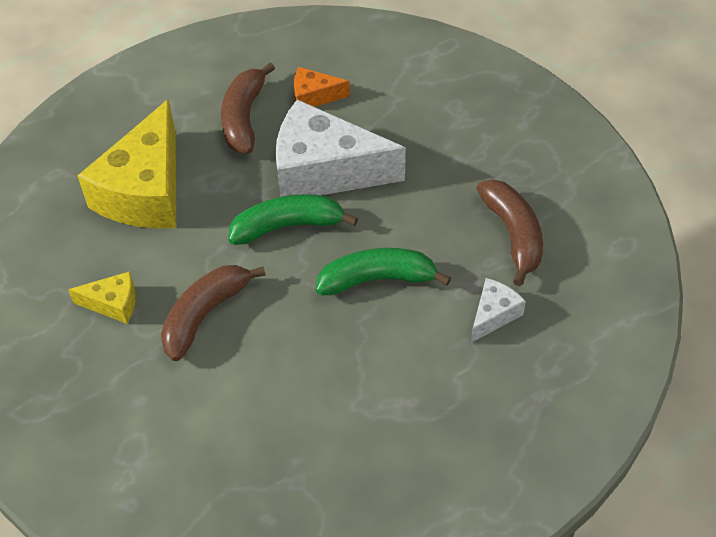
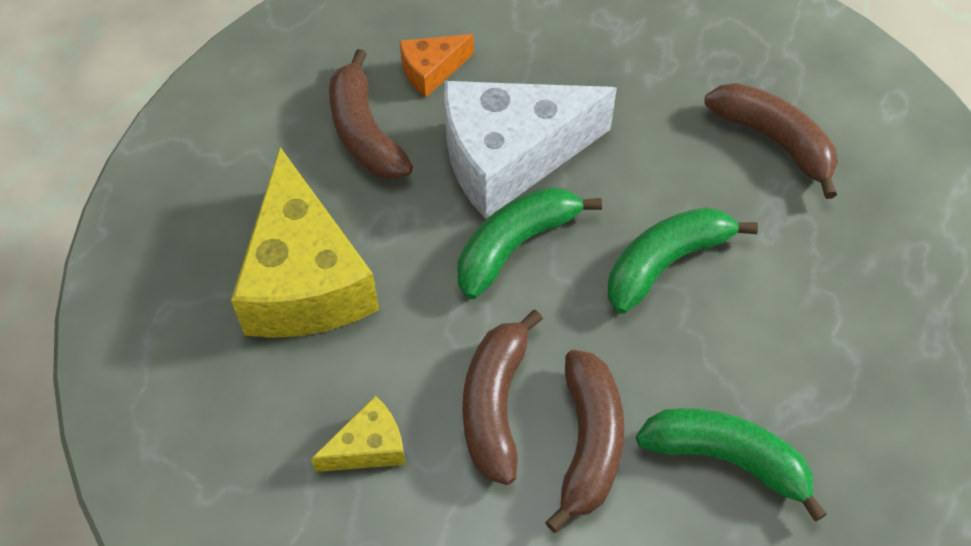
camera: 30 degrees left, 5 degrees up
white cheese [471,278,526,343] -> none
none -> brown banana [545,350,624,533]
none -> green banana [636,408,827,522]

